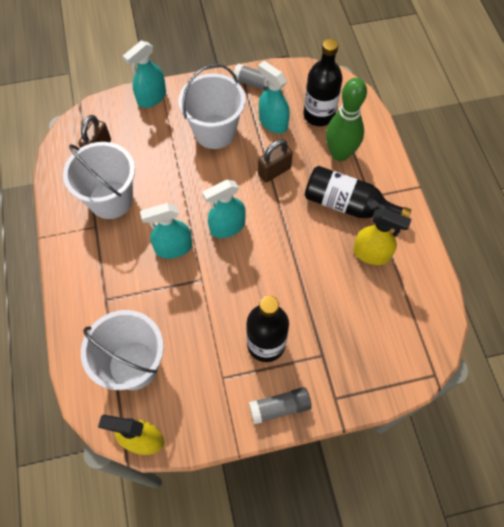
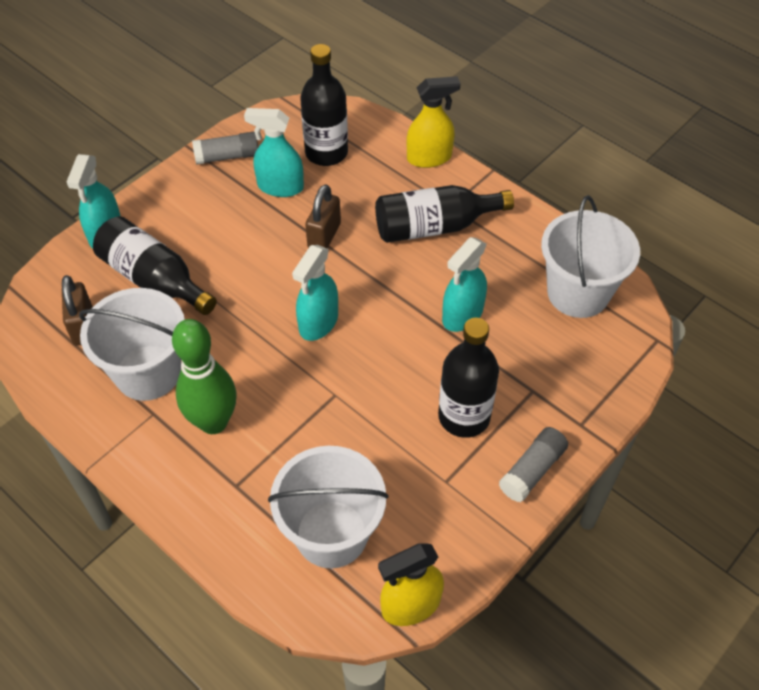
camera: 35 degrees left, 10 degrees down
turquoise spray bottle [140,203,192,259] -> turquoise spray bottle moved to [442,237,487,332]
white bucket [179,63,246,149] -> white bucket moved to [541,195,640,318]
green bowling pin [326,78,367,161] -> green bowling pin moved to [172,319,236,434]
yellow spray bottle [353,208,411,265] -> yellow spray bottle moved to [406,76,461,168]
none -> black bottle [93,216,217,315]

